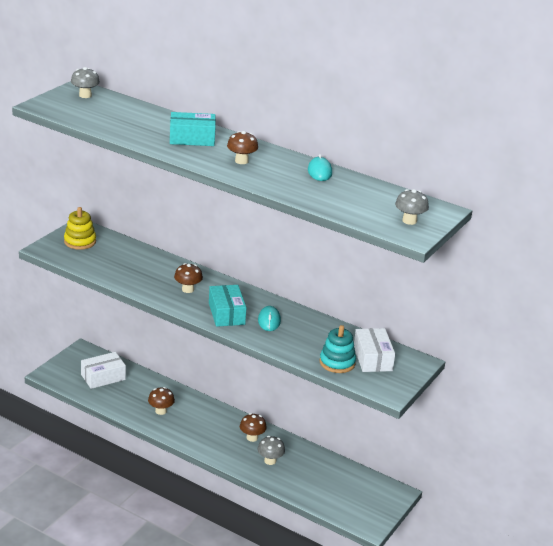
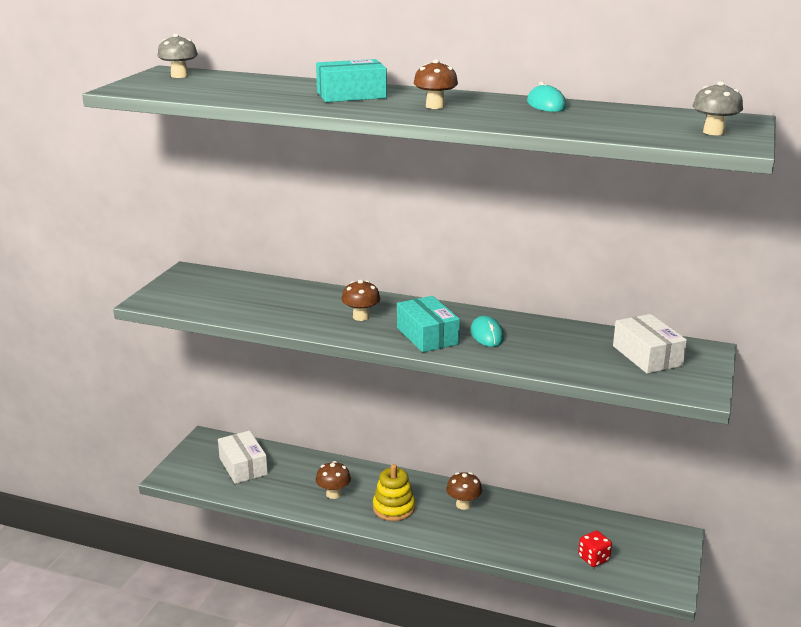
camera: 10 degrees left, 5 degrees down
yellow stacking toy [64,207,96,250] -> yellow stacking toy moved to [373,464,415,521]
white box [81,352,126,389] -> white box turned 75 degrees counterclockwise [218,431,268,484]
grey mushroom [257,436,285,465] -> none
turquoise stacking toy [320,325,356,373] -> none
none -> red dice [578,531,612,567]

